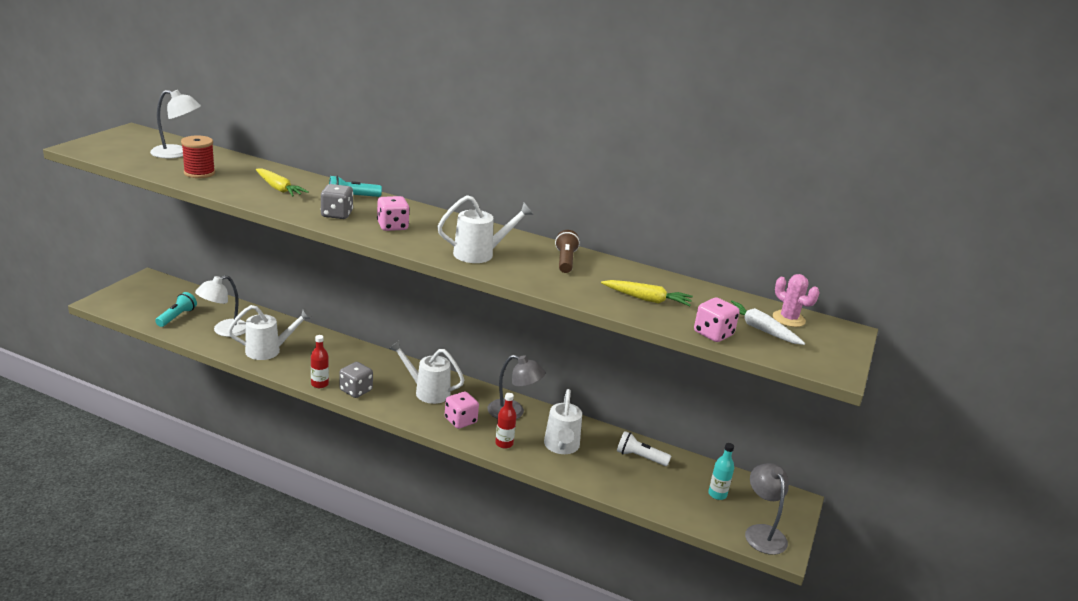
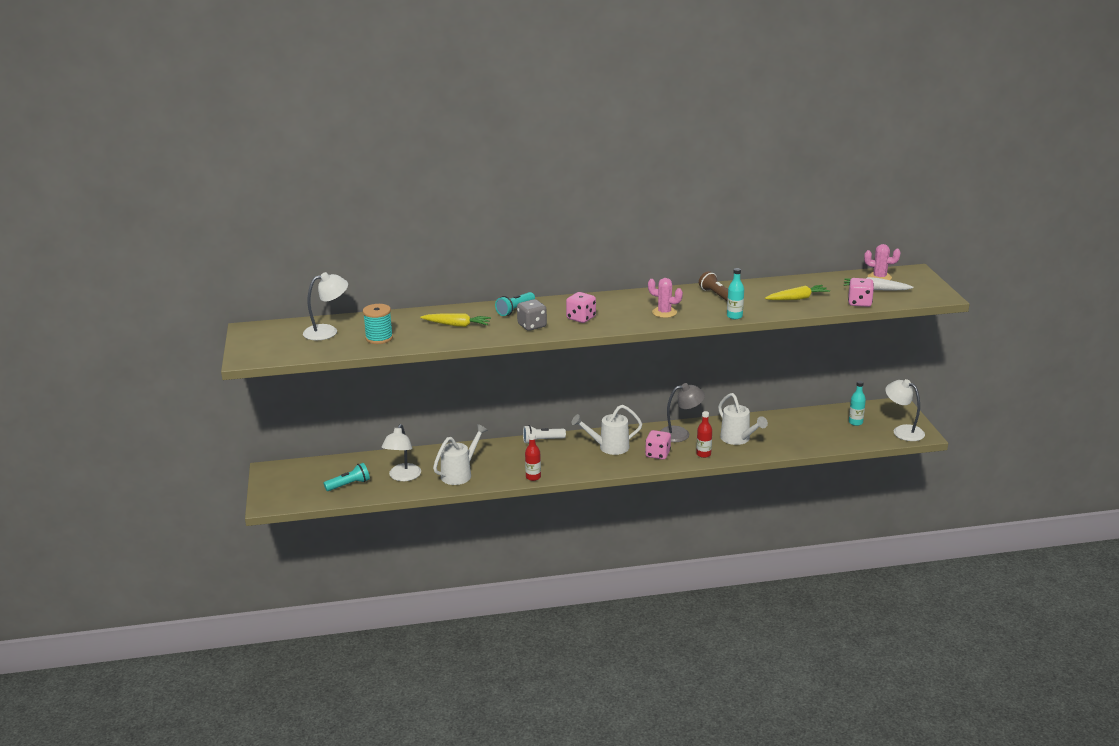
camera: 30 degrees left, 0 degrees up
turquoise flashlight [155,292,197,327] -> turquoise flashlight turned 75 degrees clockwise [324,463,370,491]
red spool [181,135,215,178] -> turquoise spool [363,304,393,344]
grey dice [339,362,373,398] -> none
white watering can [437,195,534,263] -> pink cactus [648,278,683,318]
white flashlight [617,431,671,466] -> white flashlight moved to [523,425,566,443]
grey lamp [745,463,789,555] -> white lamp [885,379,925,441]
none -> turquoise bottle [727,268,744,319]

